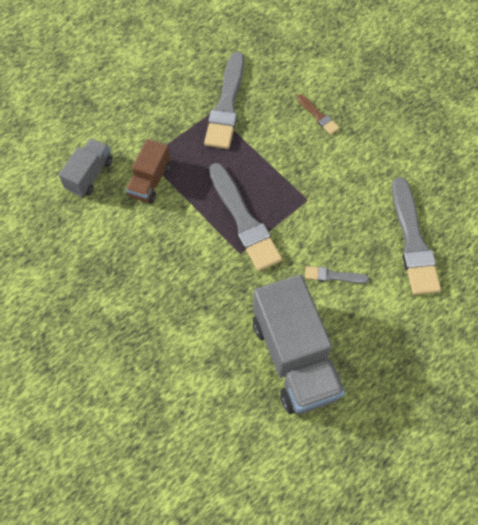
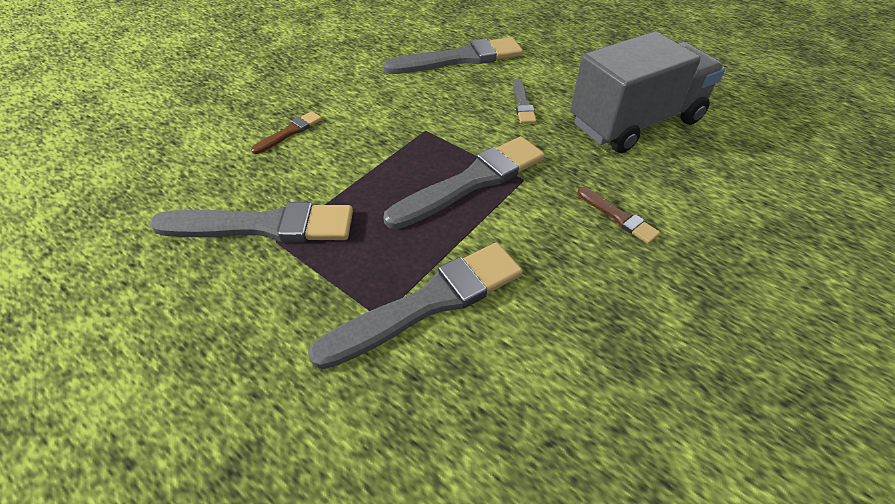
camera: 100 degrees left, 15 degrees down
grey truck [58,138,113,197] -> none
brown truck [126,139,171,204] -> grey brush [308,242,523,369]
none -> brown brush [577,187,660,244]

